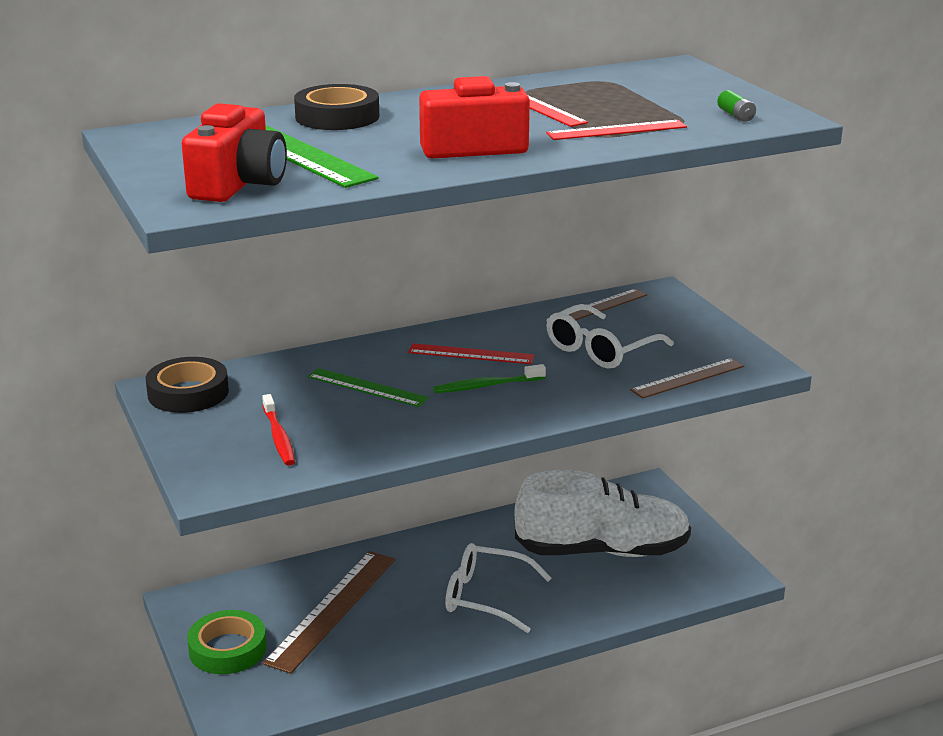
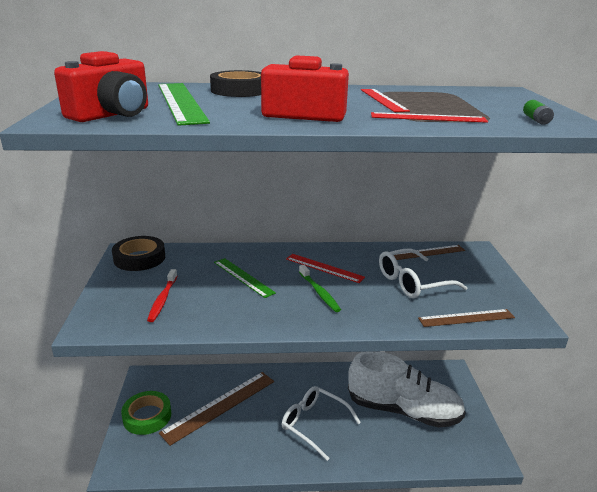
camera: 20 degrees right, 0 degrees up
green toothbrush [433,364,546,393] -> green toothbrush turned 120 degrees counterclockwise [299,265,341,312]

